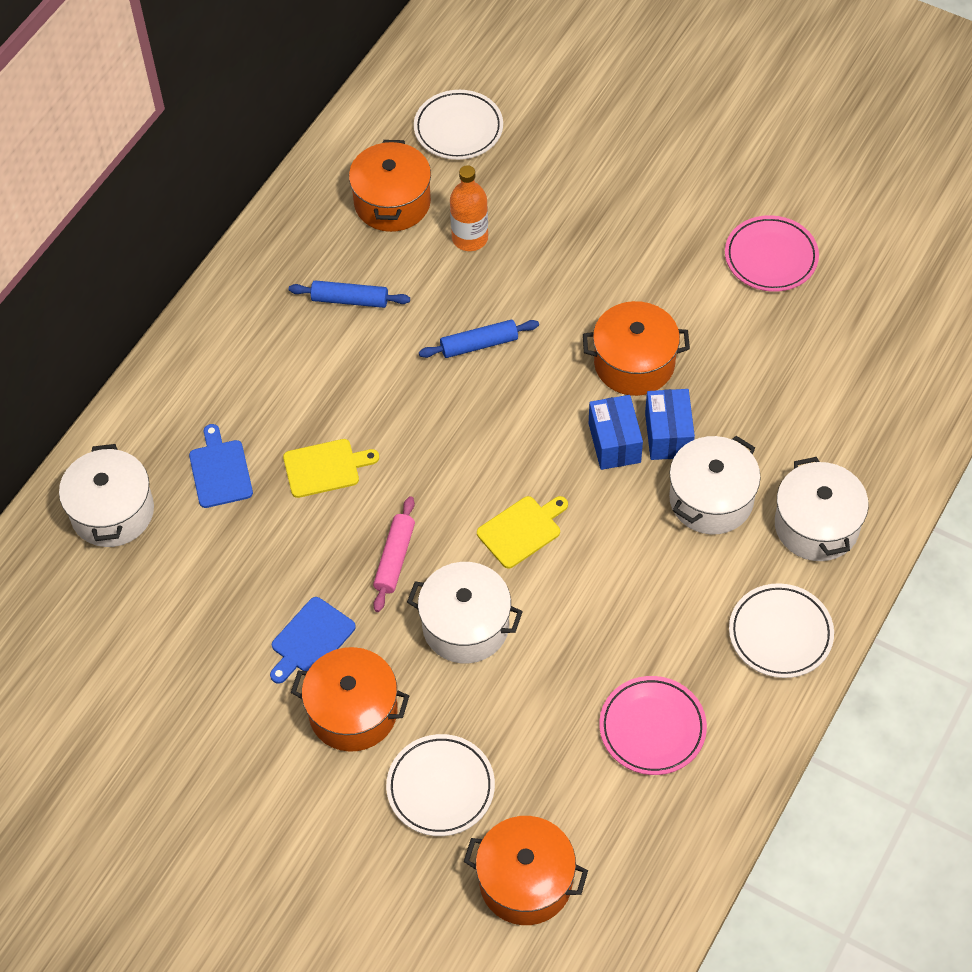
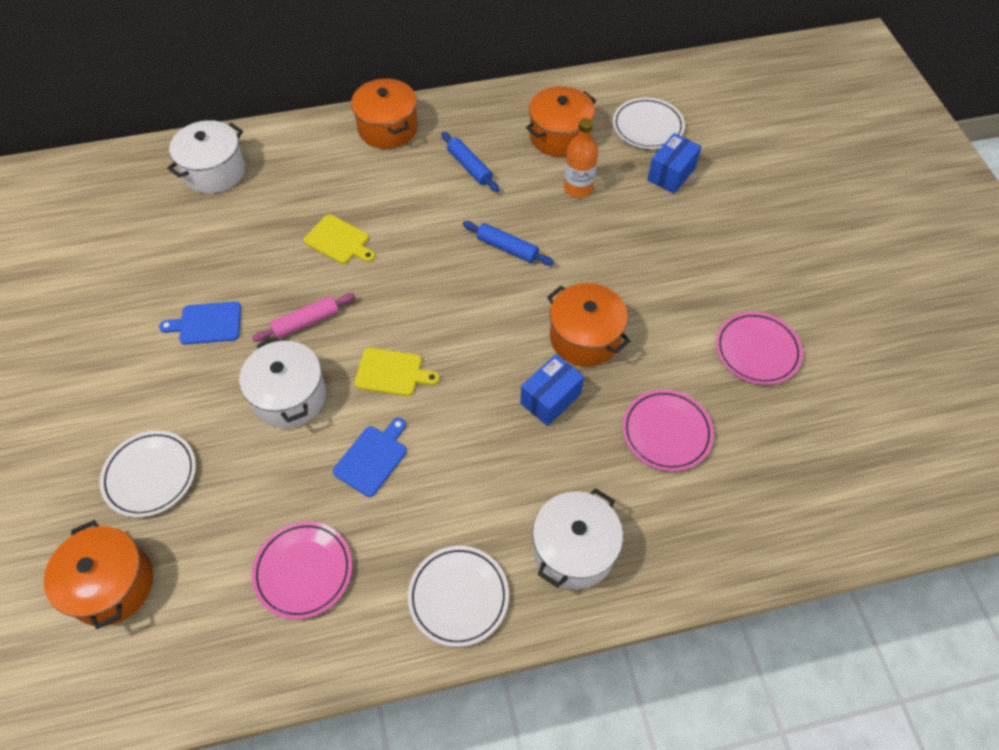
camera: 45 degrees right, 0 degrees up
blue cutting board [189,424,253,508] -> blue cutting board moved to [333,418,407,497]
orange pot [291,647,409,752] -> orange pot moved to [351,79,418,149]
blue box [589,395,643,470] -> blue box moved to [647,133,702,194]
white pot [669,436,761,535] -> none
none -> pink plate [622,389,714,471]

